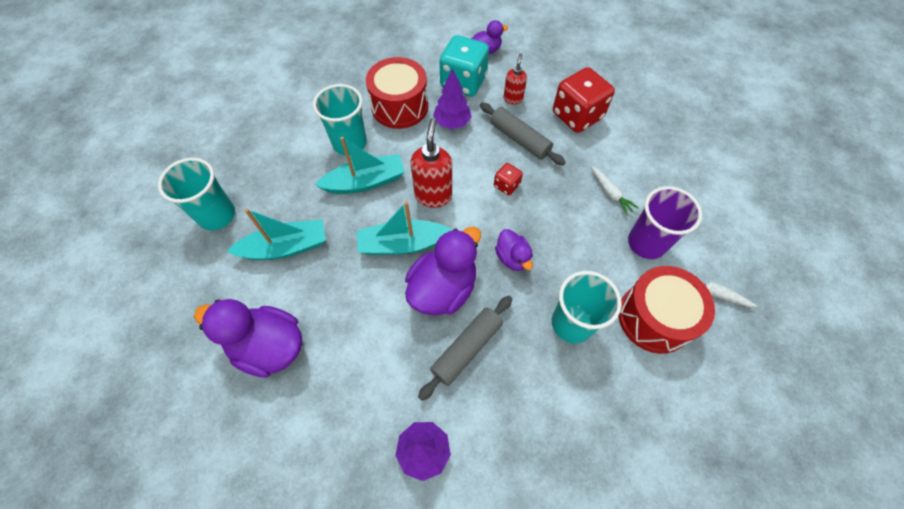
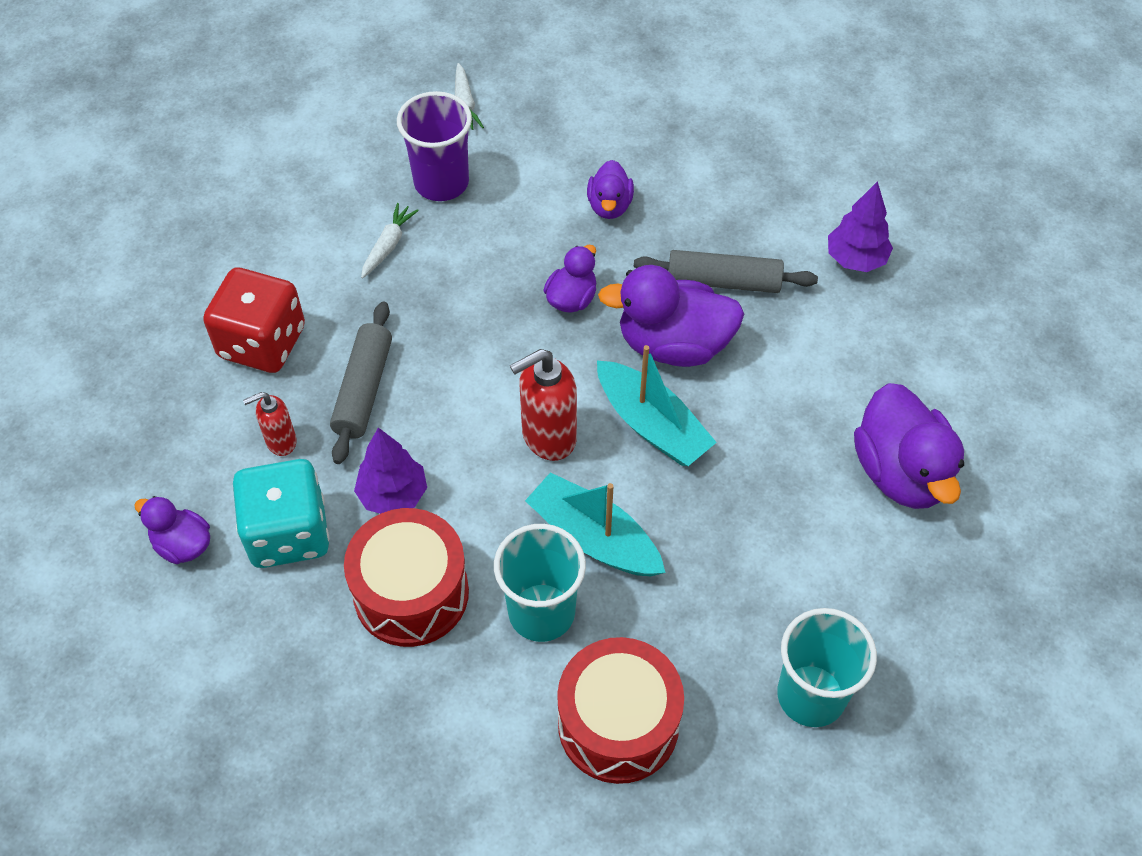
camera: 125 degrees left, 5 degrees down
turquoise boat [226,209,326,260] -> none
red dice [494,163,523,195] -> none
turquoise cup [552,271,622,343] -> purple duck [587,160,634,219]
red drum [618,266,715,354] -> red drum moved to [557,637,684,784]

